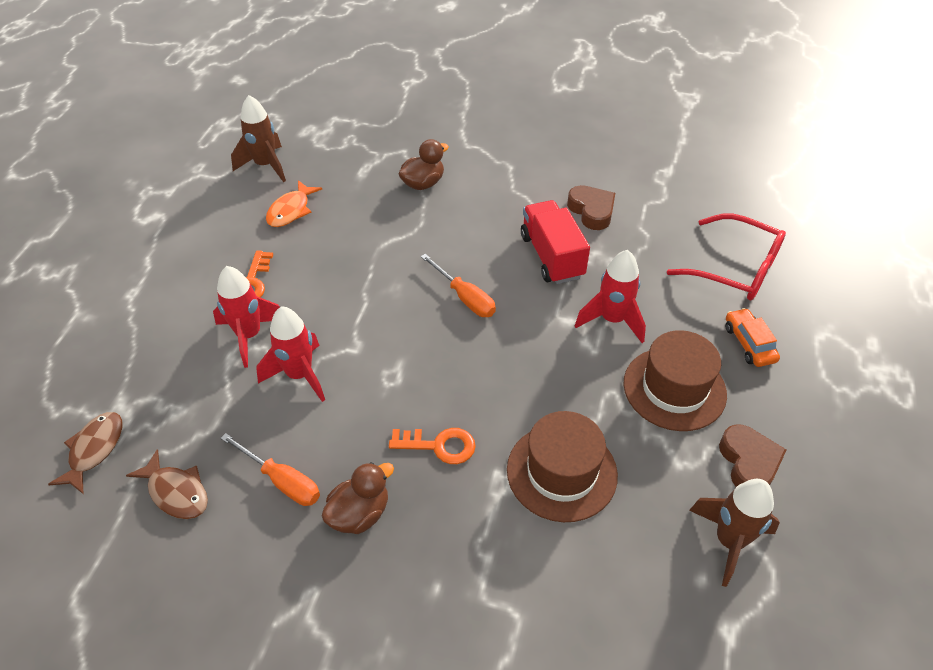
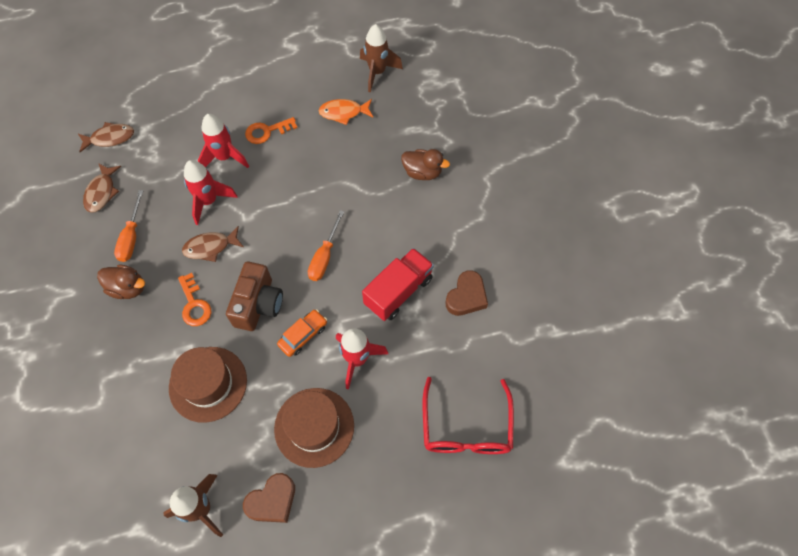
camera: 60 degrees right, 15 degrees up
orange car [725,308,780,367] -> orange car moved to [277,309,327,357]
none -> brown fish [182,226,243,262]
none -> brown camera [226,261,283,331]

